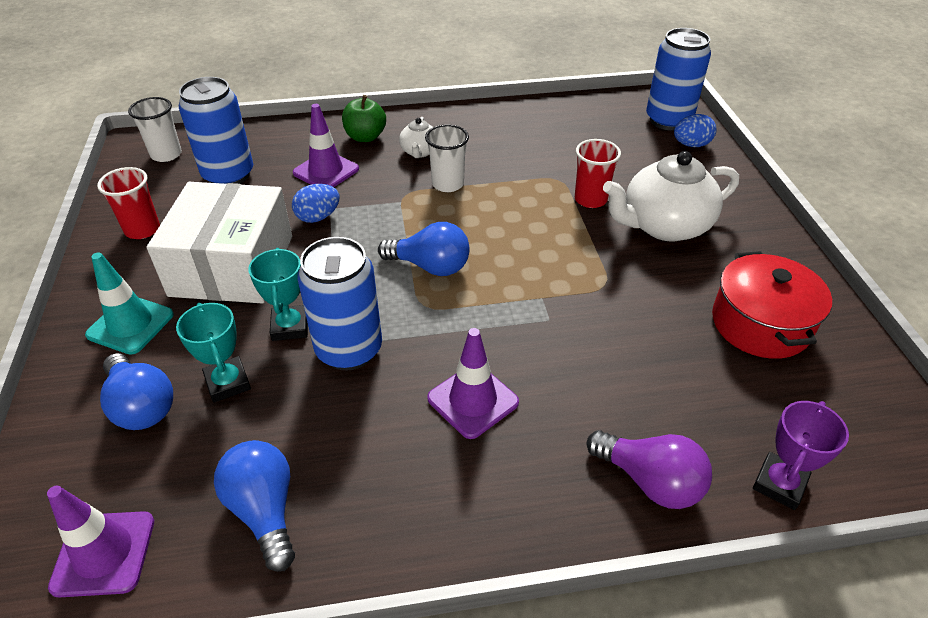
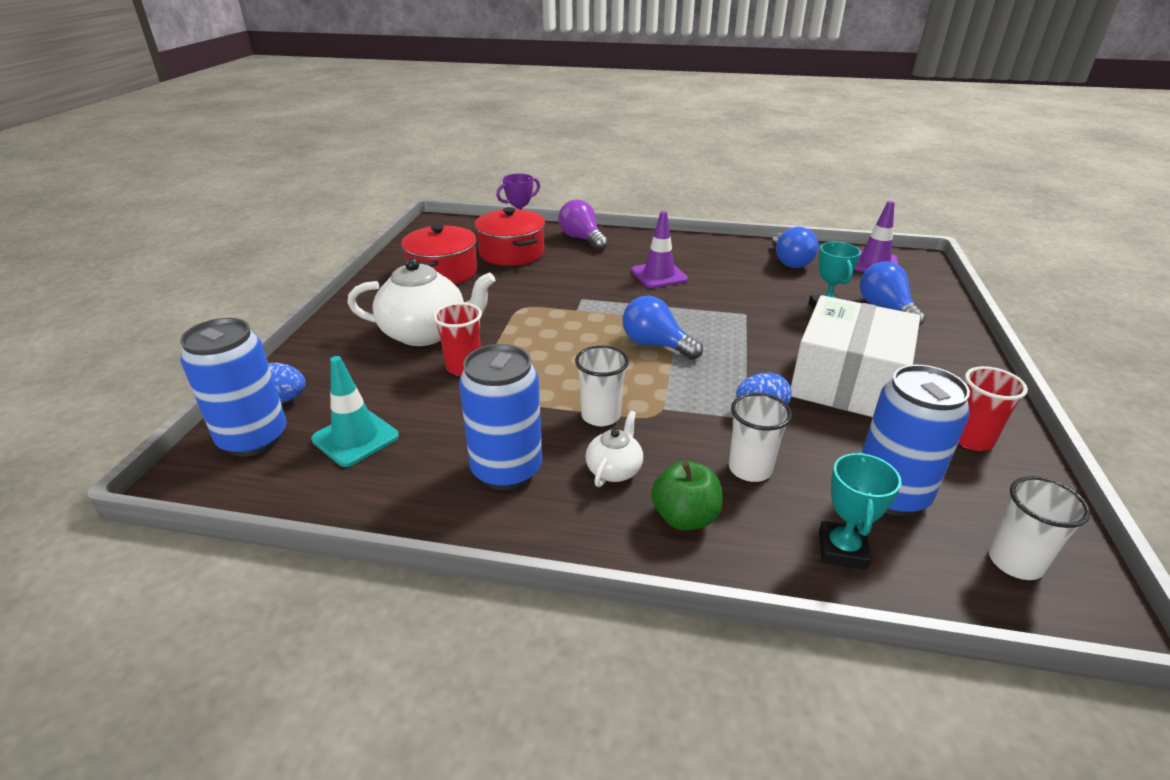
camera: 160 degrees left, 10 degrees down
turquoise traffic cone [85,252,174,355] -> turquoise traffic cone moved to [311,356,399,467]
turquoise trophy [248,248,308,341] -> turquoise trophy moved to [819,452,901,570]
purple traffic cone [293,104,359,187] -> white cup [729,393,792,482]
blue can [297,237,382,370] -> blue can moved to [459,344,542,490]
none -> red pot [475,207,545,266]

